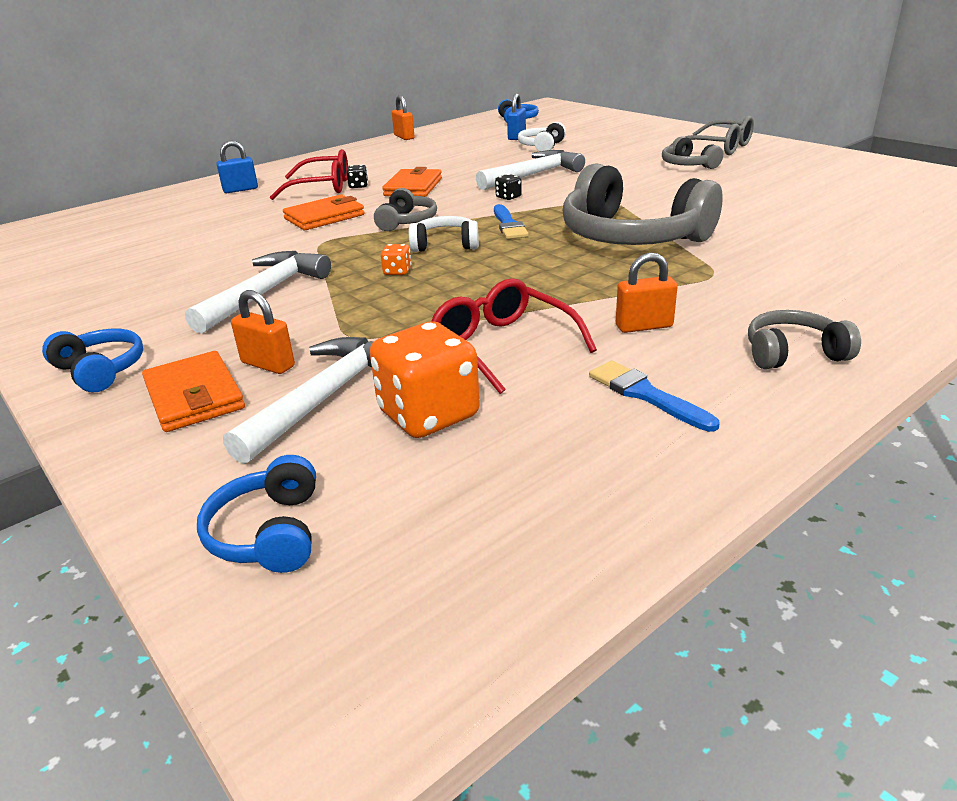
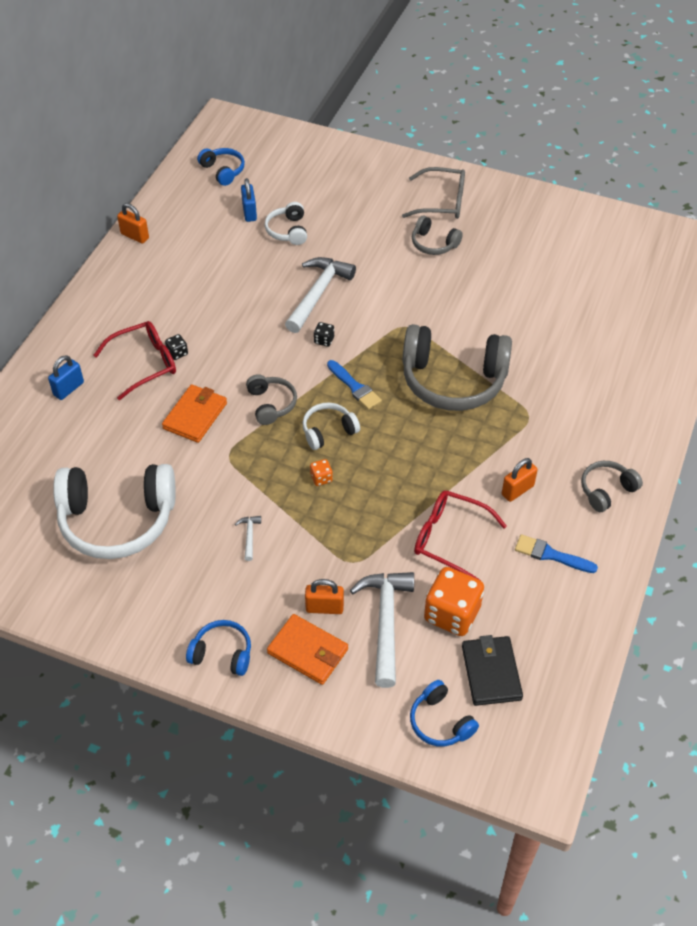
camera: 30 degrees left, 20 degrees up
white hammer [185,251,331,334] -> white hammer [235,516,261,561], size x0.43
orange wallet [382,167,442,197] -> none
none -> white headphones [53,464,176,559]
none -> black wallet [462,635,523,706]

